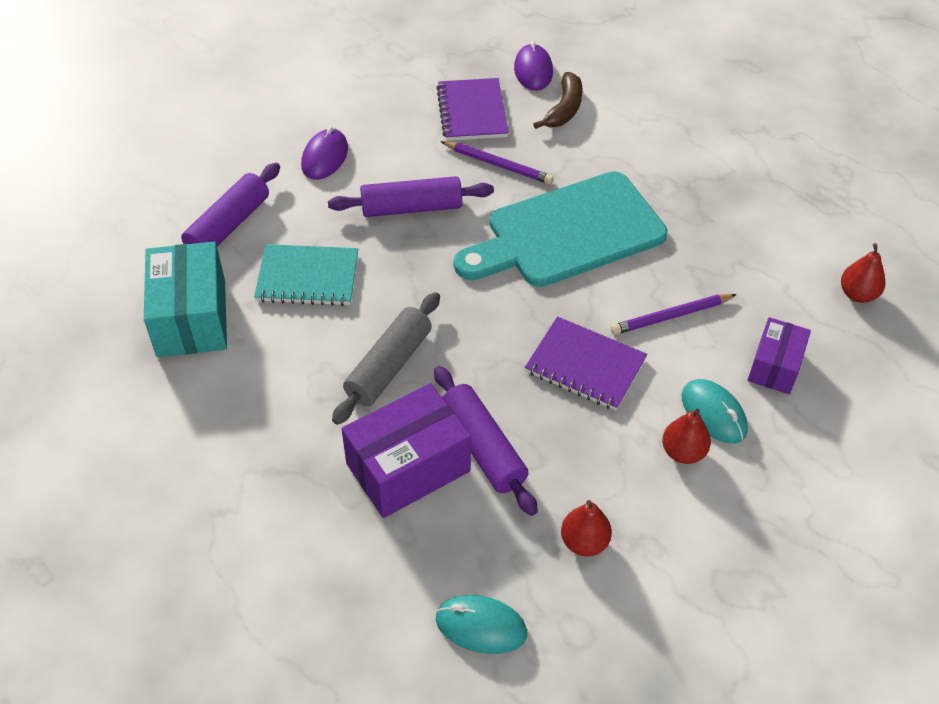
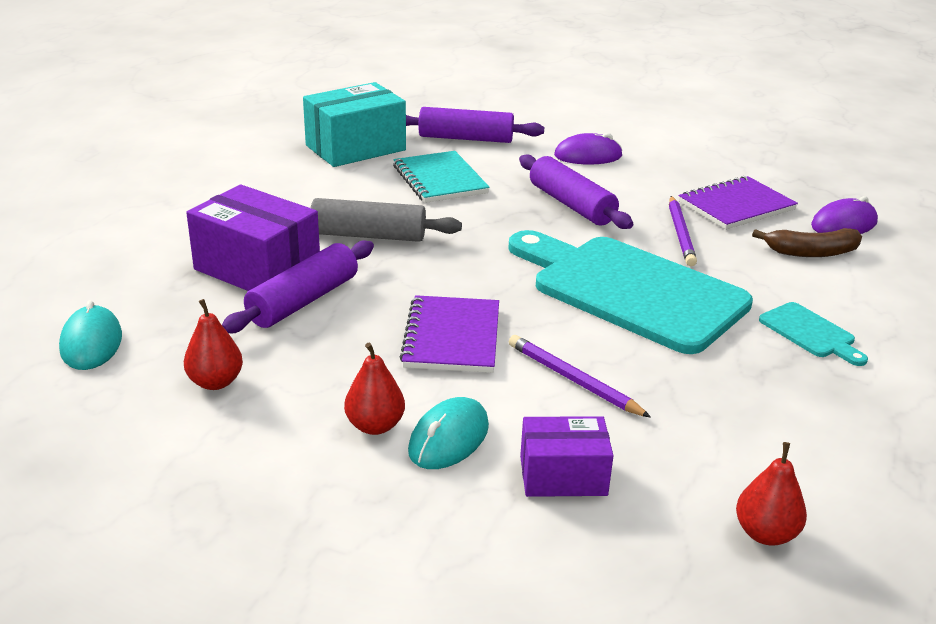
camera: 65 degrees right, 20 degrees down
none -> turquoise cutting board [759,302,868,366]

